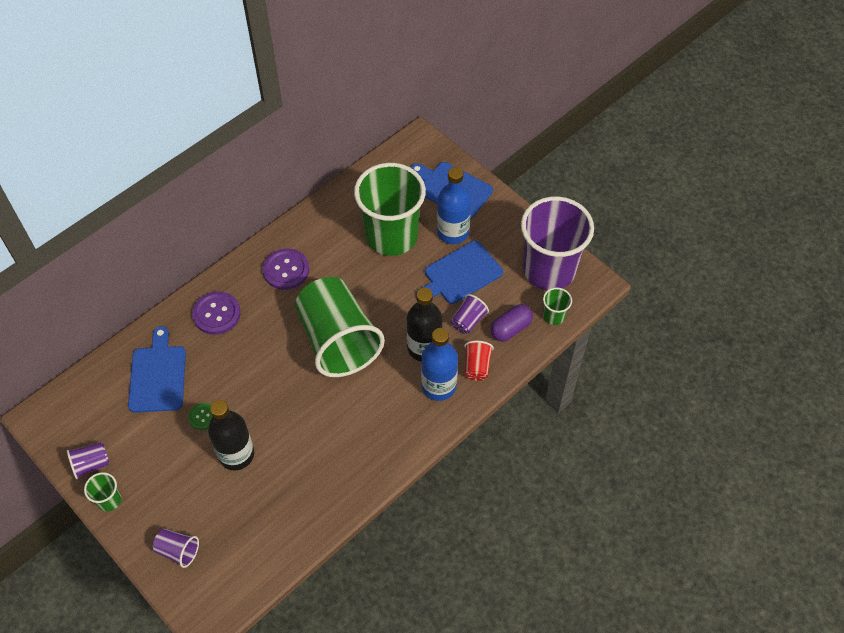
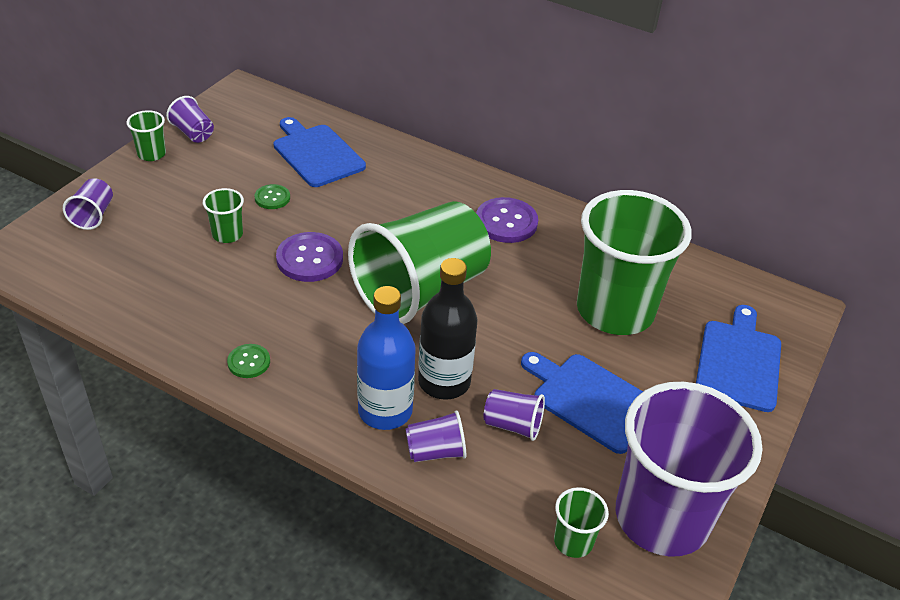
camera: 70 degrees right, 15 degrees down
blue cutting board [128,326,186,413] -> blue cutting board turned 105 degrees counterclockwise [274,117,366,187]
purple button [192,291,241,335] -> purple button moved to [276,232,343,282]
black bottle [208,400,254,471] -> green cup [203,188,244,243]
blue bottle [437,167,471,244] -> none
red cup [464,341,494,381] -> purple cup [405,410,466,462]
purple capsule [491,304,533,342] -> none
none -> green button [227,344,270,378]

